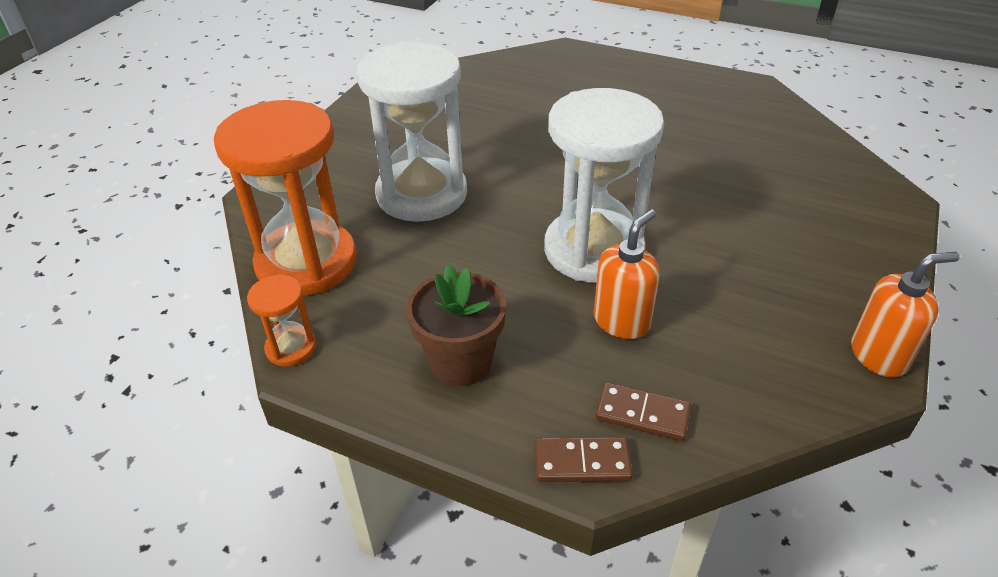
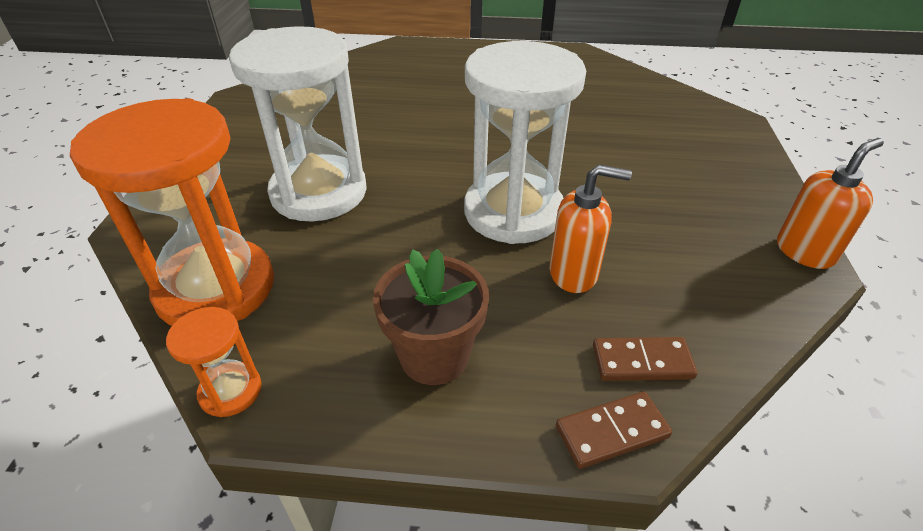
camera: 20 degrees left, 0 degrees up
orange soap dispenser [594,209,660,339] -> orange soap dispenser turned 75 degrees clockwise [549,165,632,293]

